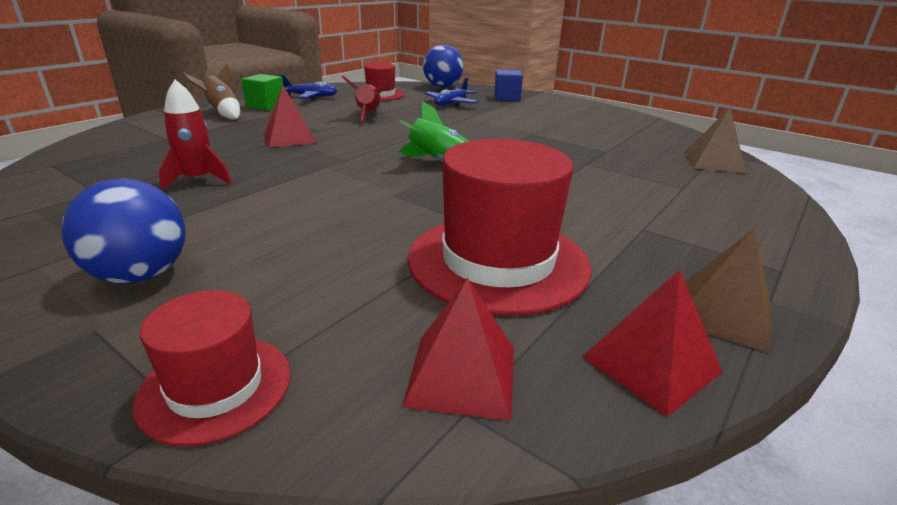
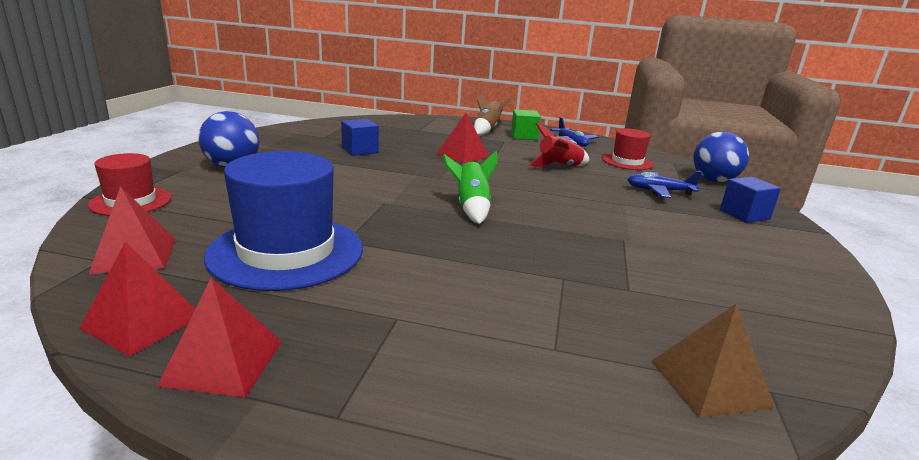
camera: 65 degrees right, 5 degrees down
red rocket [159,80,231,190] -> blue cube [341,119,379,156]
red hat [408,139,591,316] -> blue hat [204,151,363,291]
brown pyramid [685,228,771,353] -> red pyramid [157,278,282,398]

